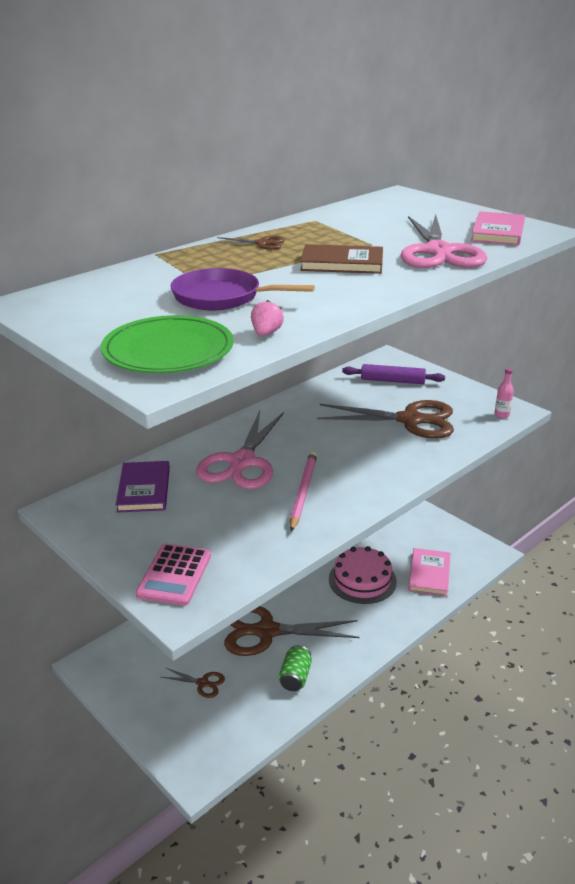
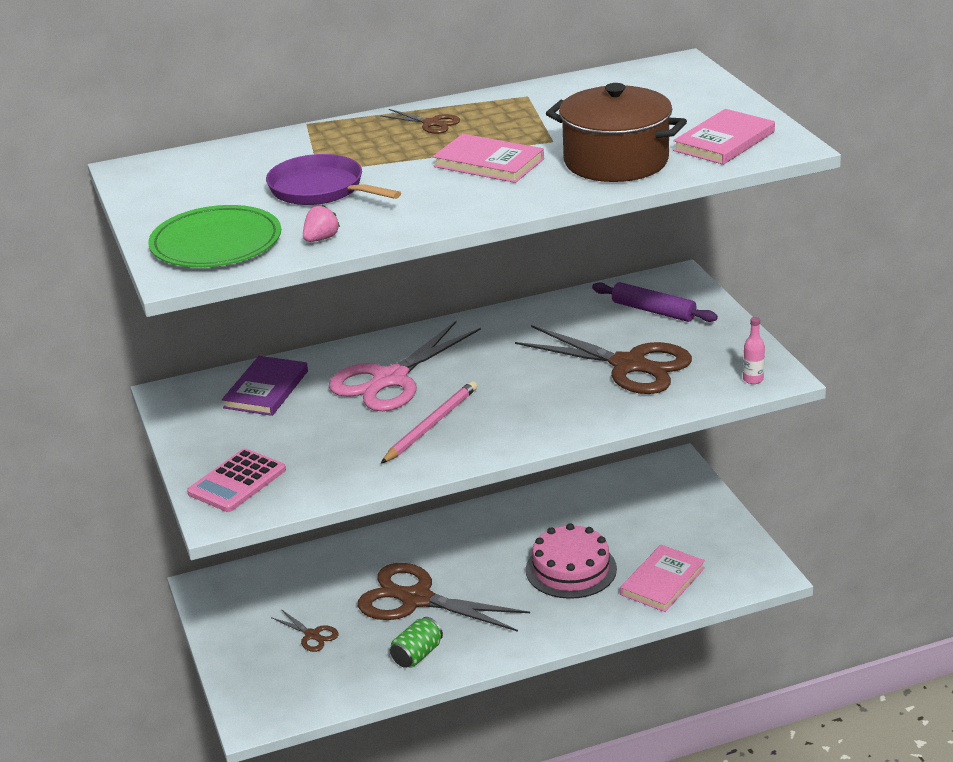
camera: 25 degrees right, 0 degrees up
brown book [300,244,383,274] -> pink book [433,134,544,183]
pink scissors [401,214,487,268] -> brown pot [546,83,687,182]

